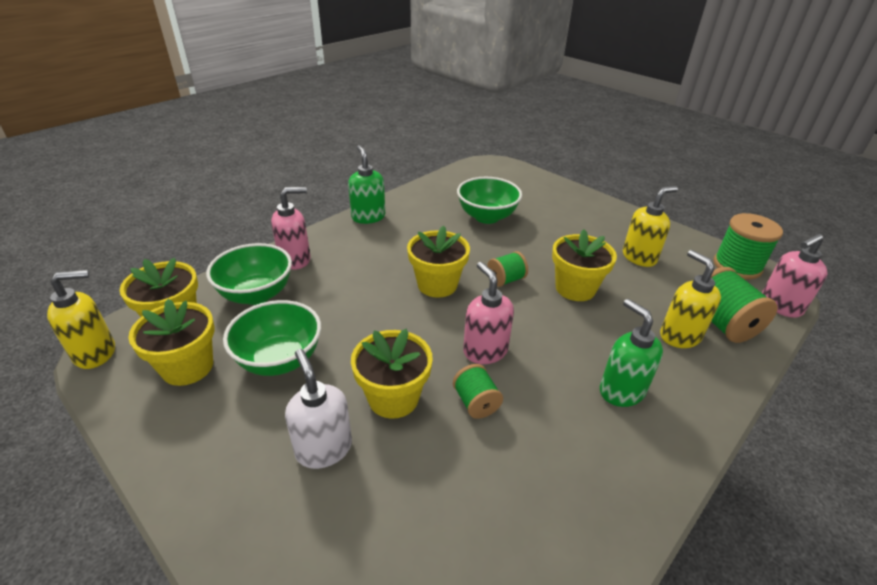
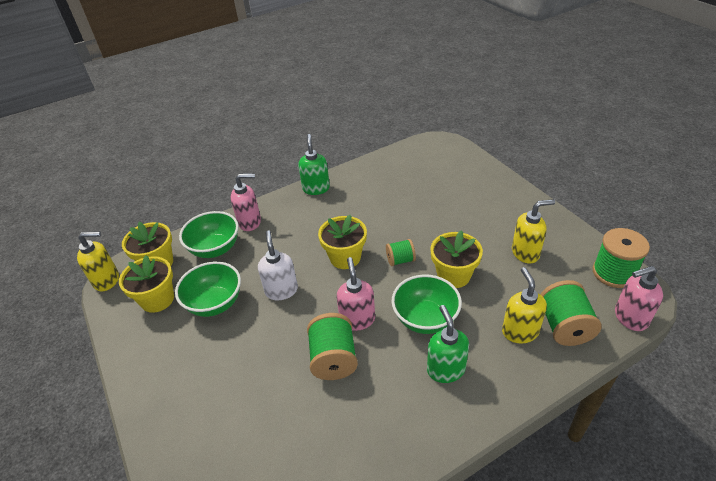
camera: 20 degrees right, 5 degrees up
white soap dispenser [285,349,352,469] -> white soap dispenser moved to [258,230,298,300]
yellow flower pot [351,329,433,419] -> none
green spool [453,364,503,419] -> green spool [307,313,358,380], size x1.69
green bowl [457,177,522,224] -> green bowl moved to [392,274,462,334]

